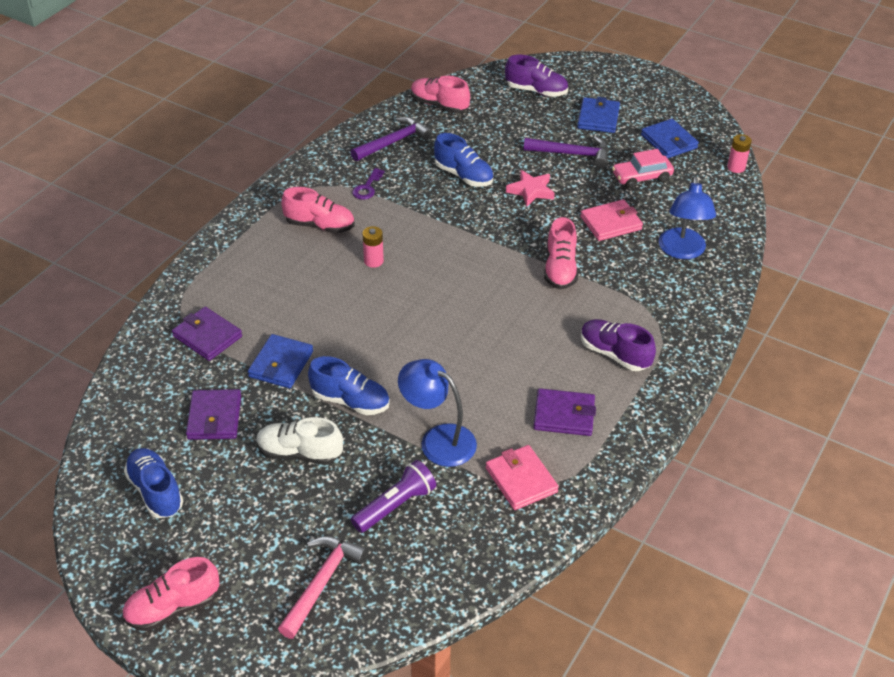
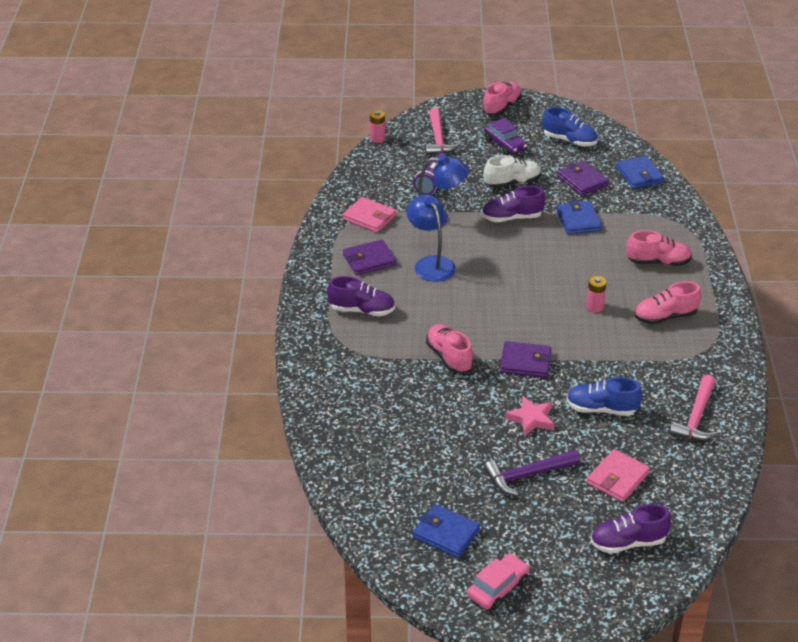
camera: 150 degrees right, 5 degrees down
purple wallet [172,307,242,361] -> purple wallet moved to [500,341,552,378]
blue shoe [308,356,390,415] -> purple shoe [482,186,545,222]
purple hammer [351,117,433,161] -> pink hammer [669,374,718,441]
purple key [352,168,384,200] -> none
pink shoe [411,76,470,113] -> pink shoe moved to [626,230,692,266]
blue wallet [577,97,620,133] -> blue wallet moved to [616,156,664,189]
pink wallet [580,199,643,241] -> pink wallet moved to [587,449,650,502]
pink car [612,149,674,189] -> pink car moved to [467,553,530,610]
blue lamp [659,176,716,259] -> blue lamp moved to [406,195,456,282]
pink battery [727,134,752,173] -> pink battery moved to [370,110,385,143]
none -> purple car [484,118,527,155]

